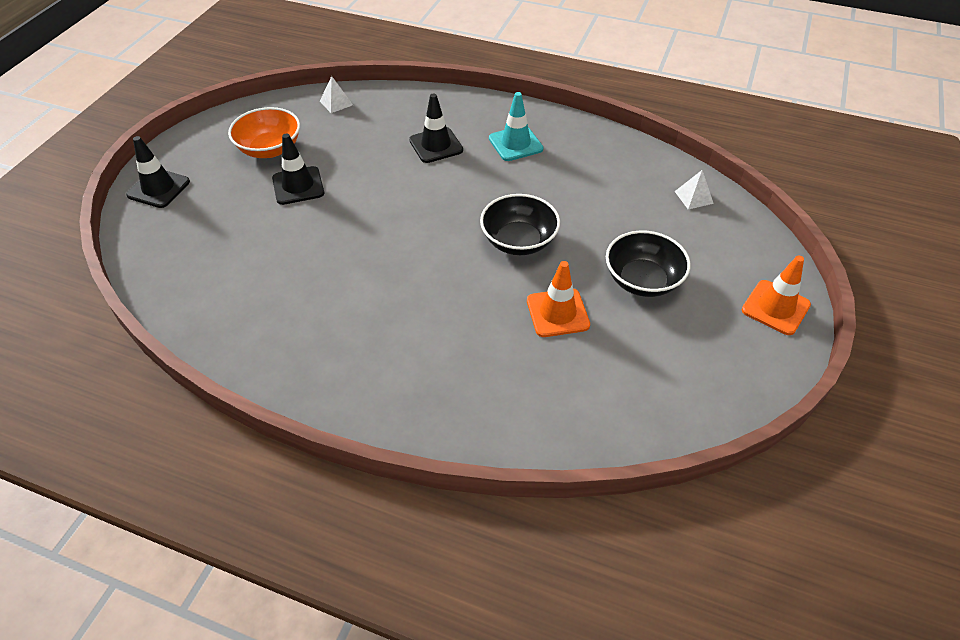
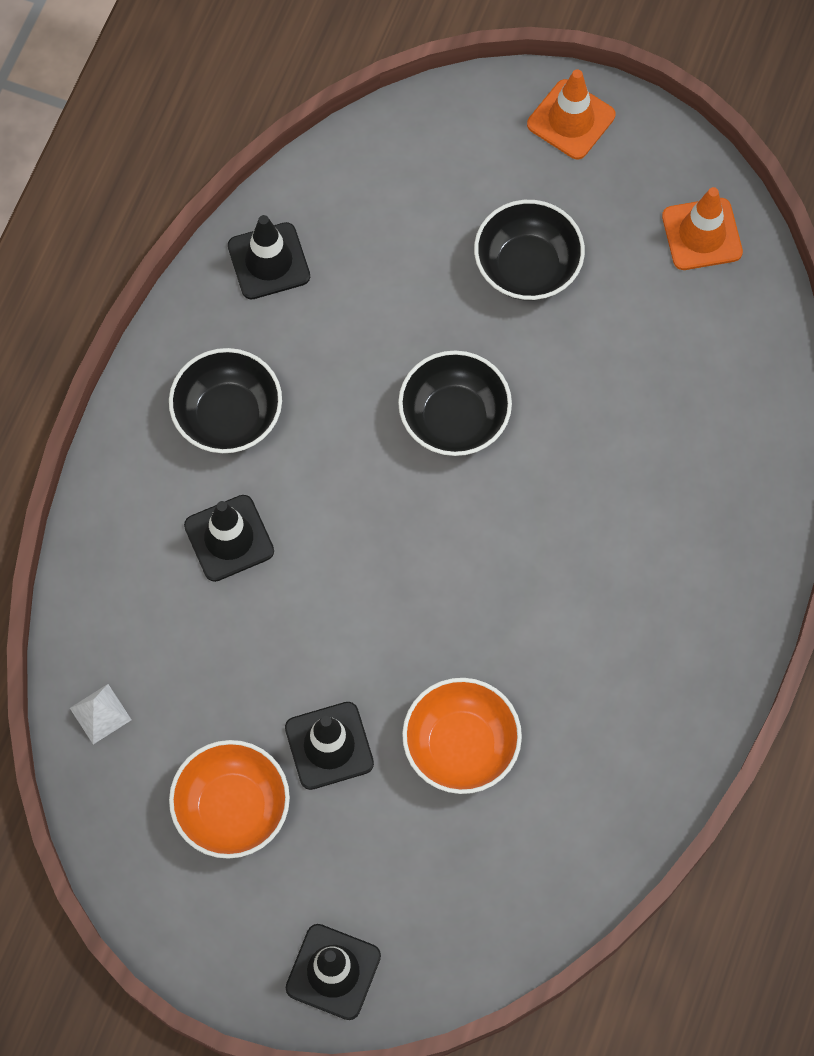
camera: 90 degrees left, 20 degrees up
turquoise traffic cone [489,92,543,161] -> black bowl [169,348,282,453]
orange traffic cone [527,261,590,337] -> orange traffic cone moved to [662,187,743,270]
white pyramid [675,170,714,210] -> none
none -> black traffic cone [228,215,310,299]
none -> orange bowl [402,678,522,794]

